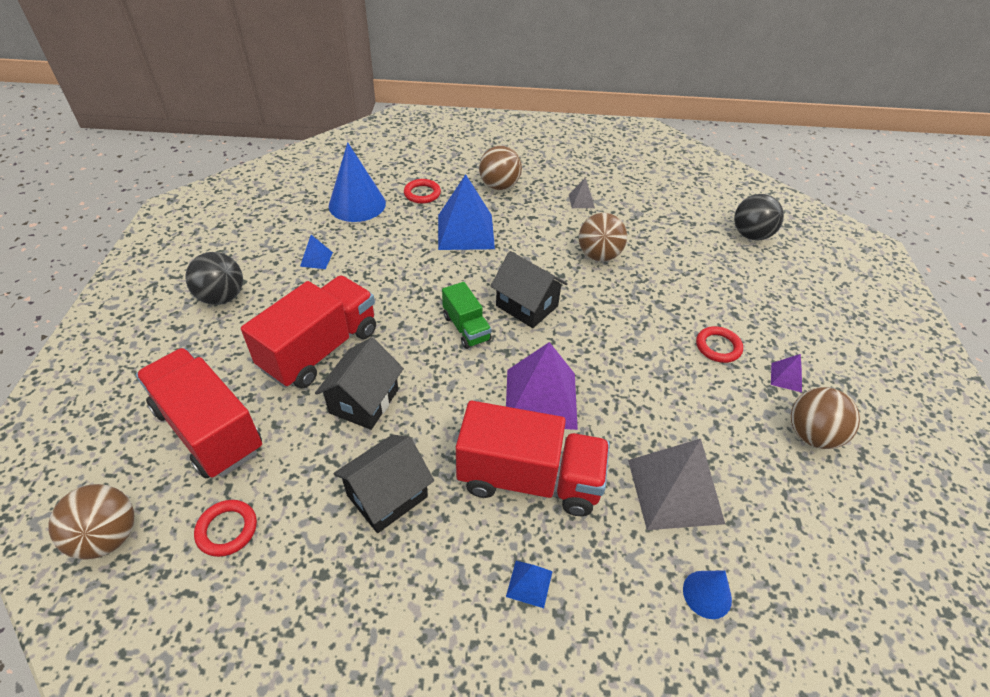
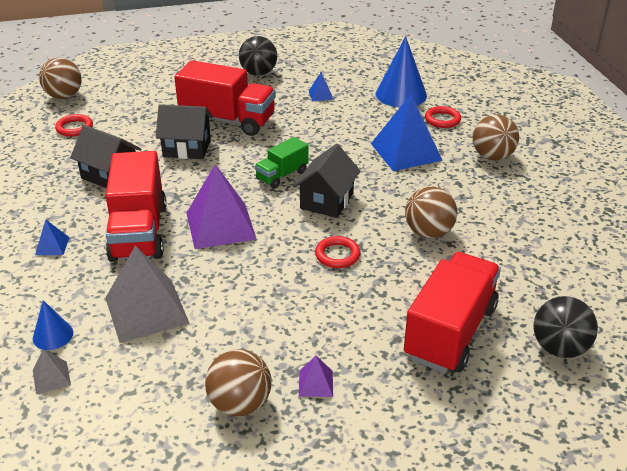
camera: 75 degrees right, 10 degrees down
red truck [136,348,262,479] -> red truck moved to [404,252,501,373]
grey pyramid [569,177,595,208] -> grey pyramid moved to [33,349,71,394]
red ring [696,326,743,363] -> red ring moved to [315,236,361,268]

